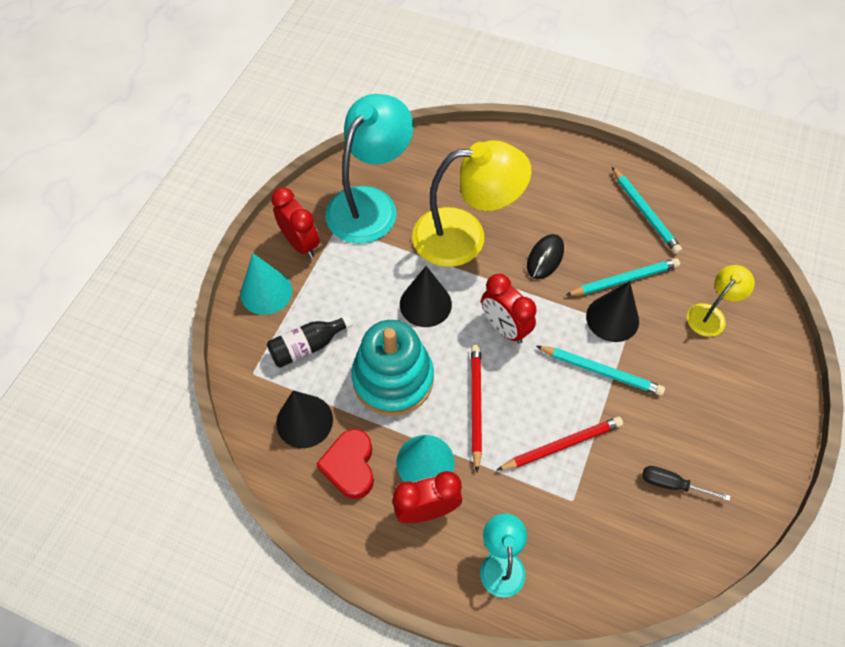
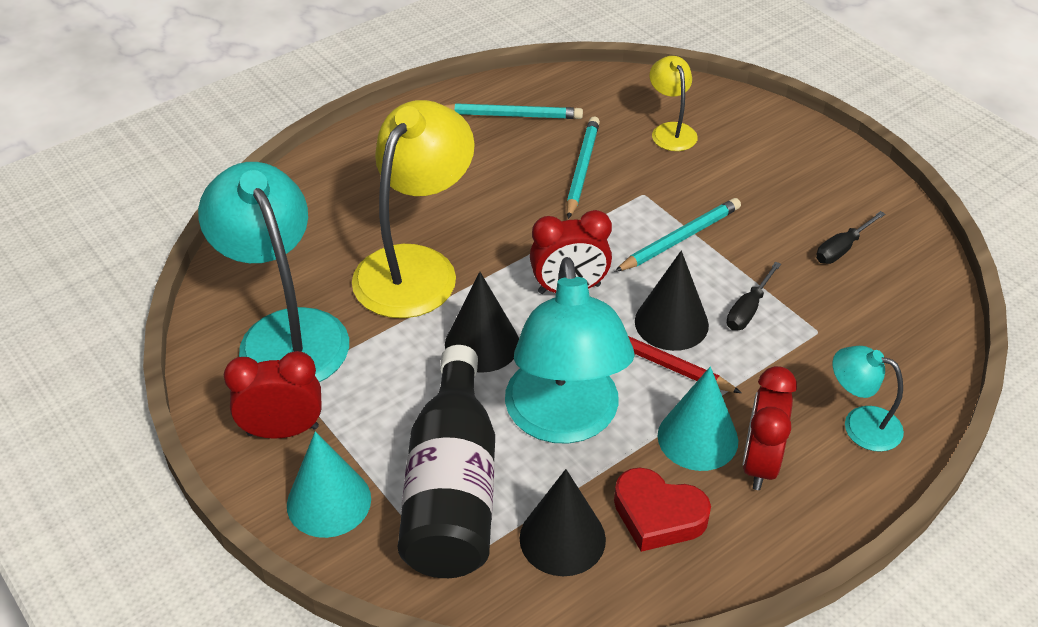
camera: 60 degrees left, 15 degrees down
black bottle [267,314,353,368] -> black bottle [398,345,495,578], size x1.91
turquoise stacking toy [351,320,434,416] -> turquoise lamp [505,257,634,444]
red pencil [496,417,623,471] -> black screwdriver [727,262,781,330]
black mouse [527,234,564,279] -> none
black cone [586,281,639,342] -> black cone moved to [635,251,709,351]

